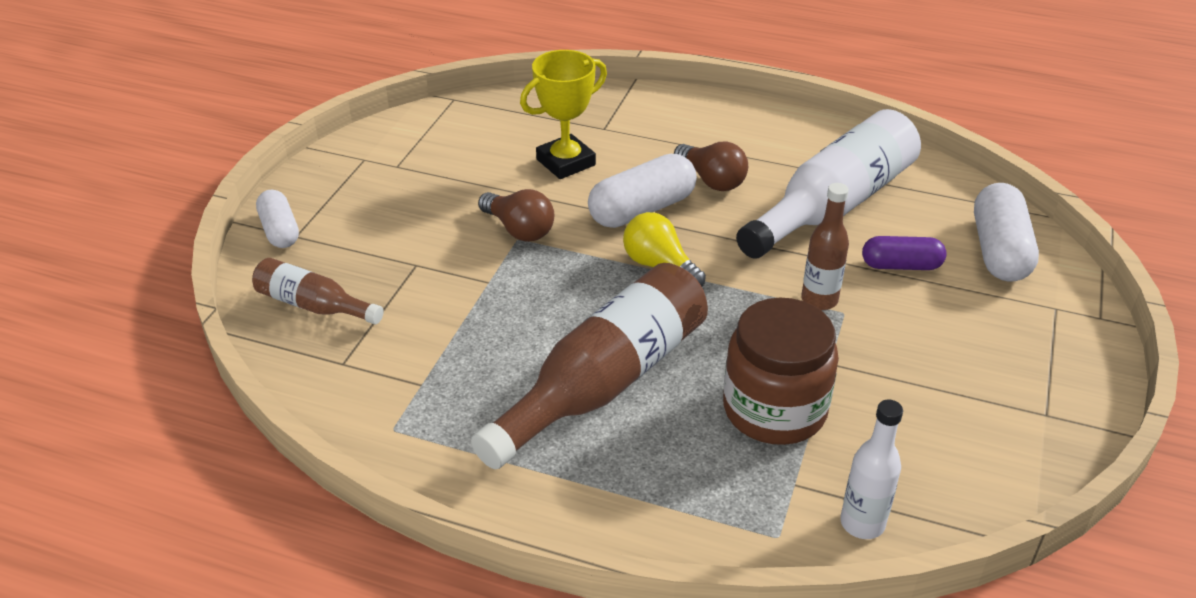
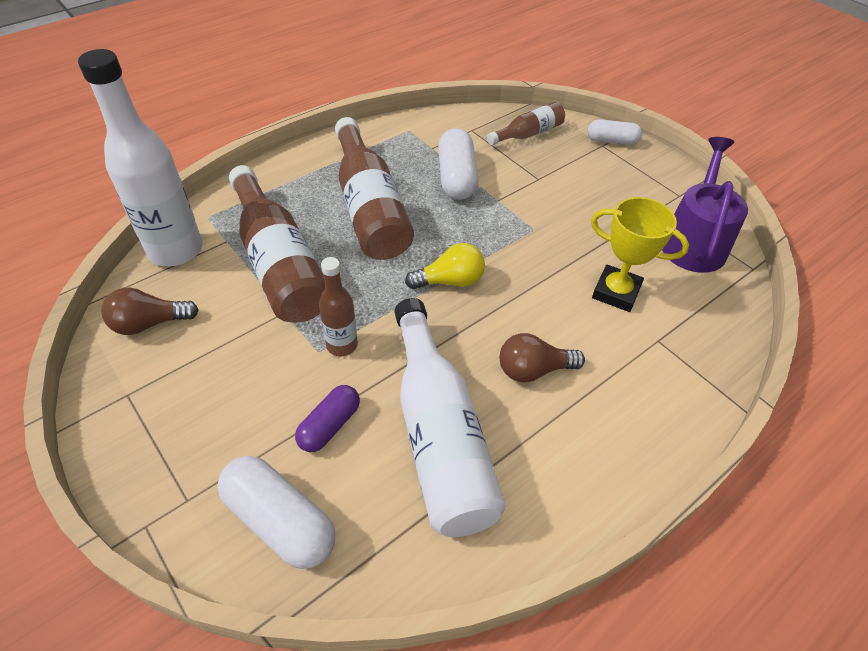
camera: 120 degrees right, 10 degrees up
brown light bulb [478,189,554,242] -> brown light bulb moved to [101,288,199,335]
yellow trophy [520,50,607,179] -> yellow trophy turned 60 degrees counterclockwise [591,197,689,312]
white capsule [588,154,697,228] -> white capsule moved to [438,128,479,200]
brown jar [723,298,839,445] -> brown bottle [229,165,325,323]
white bottle [840,400,903,539] -> white bottle [78,49,202,267], size x1.92
none -> purple watering can [662,137,748,273]

